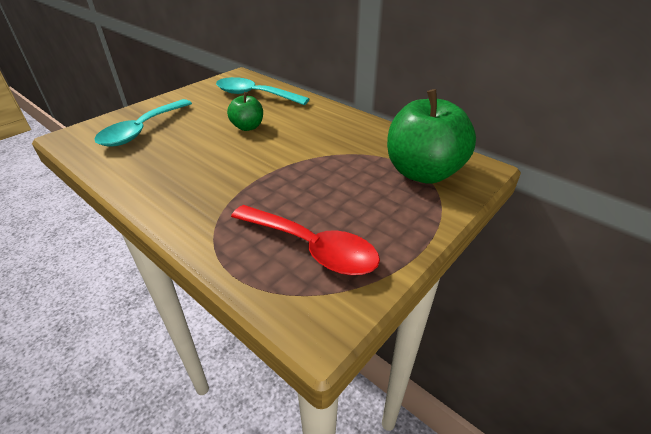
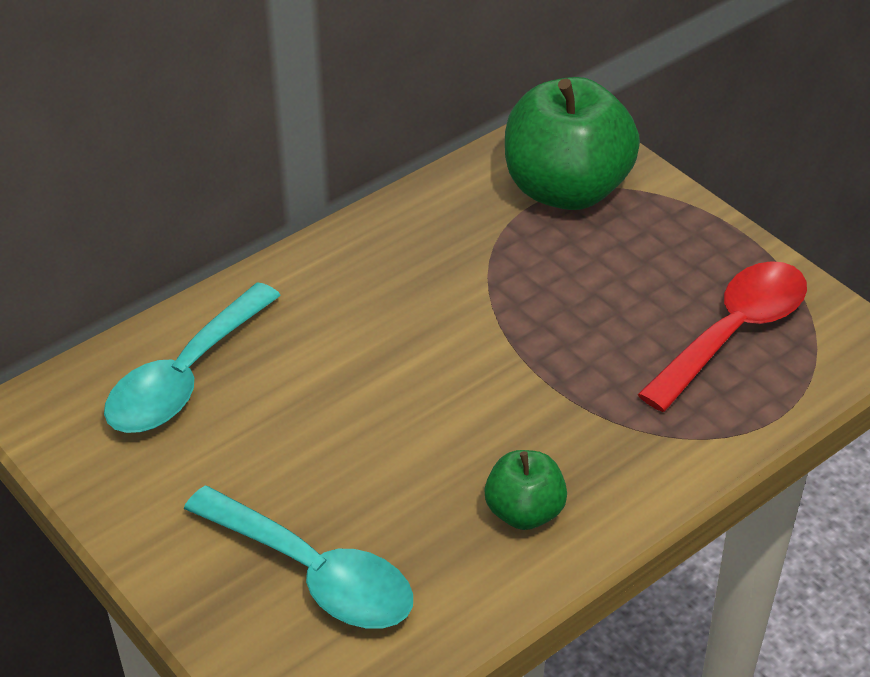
camera: 80 degrees left, 5 degrees up
green apple [227,92,263,131] -> green apple moved to [484,450,567,530]

